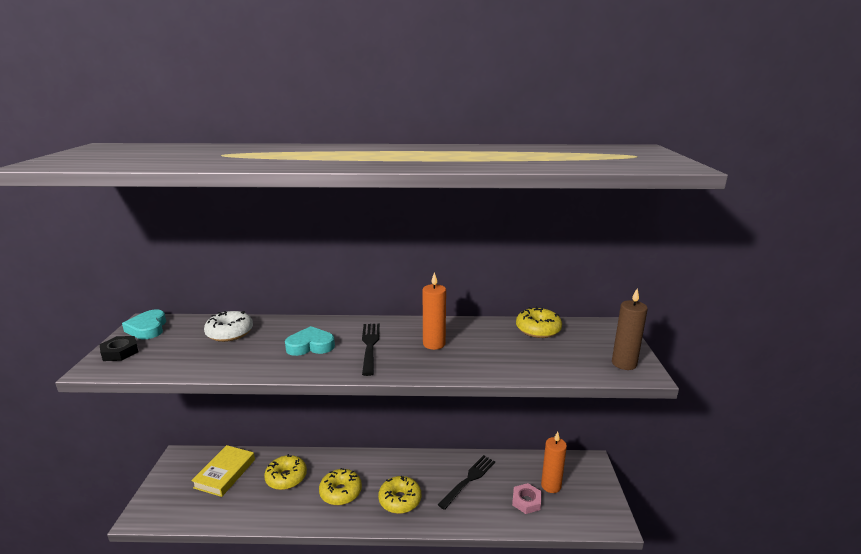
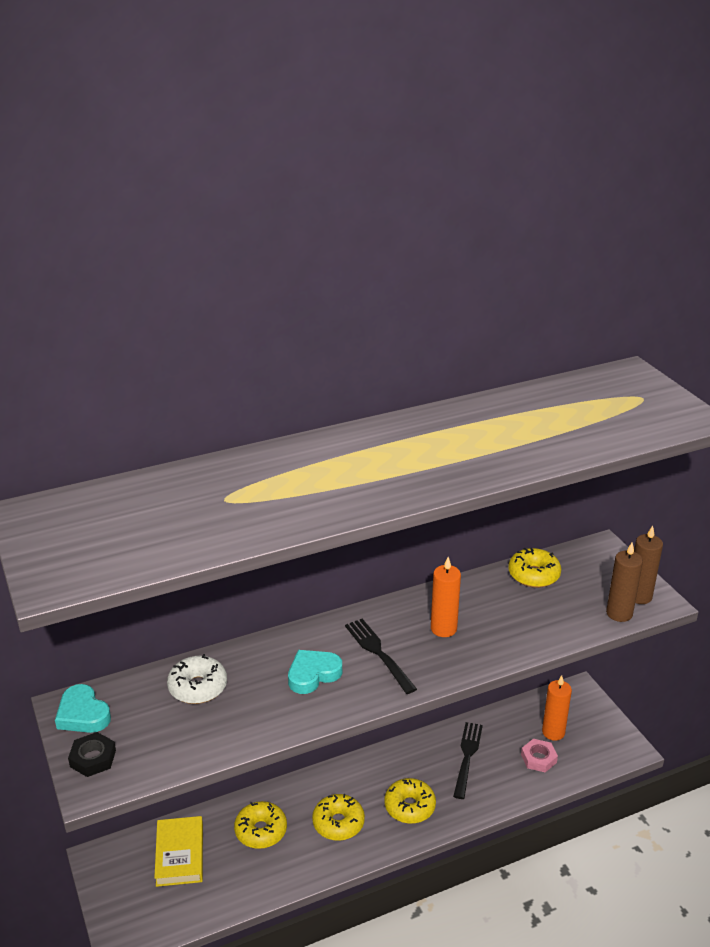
camera: 25 degrees left, 10 degrees up
none -> brown candle [606,543,643,622]

